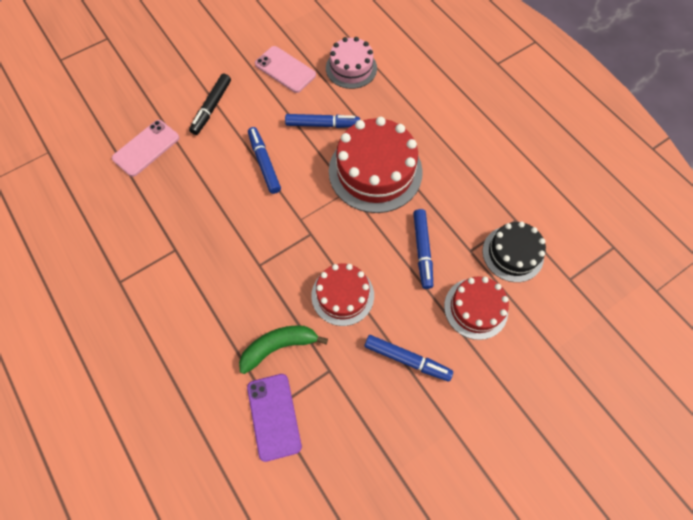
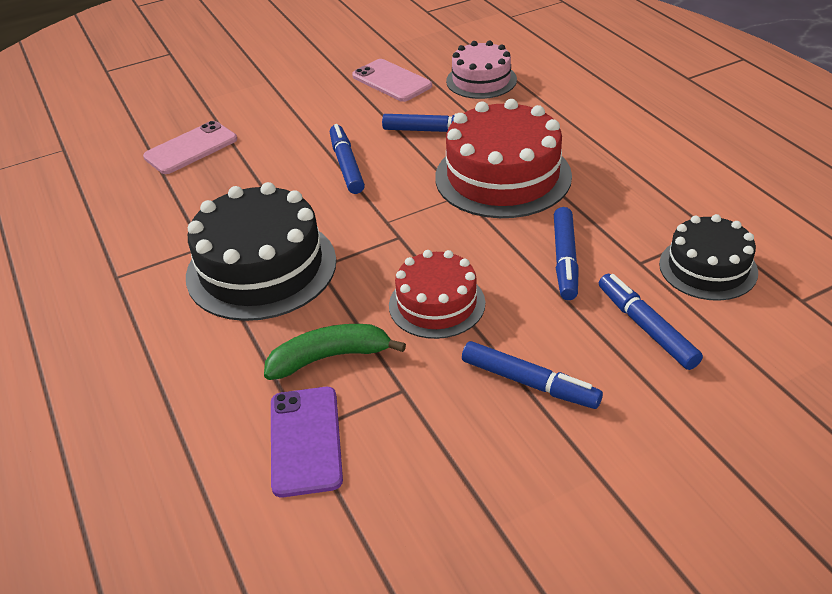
camera: 10 degrees right, 25 degrees down
black marker [189,73,231,135] -> none
red cake [444,276,509,340] -> blue marker [599,274,703,370]
none -> black cake [186,182,336,321]

